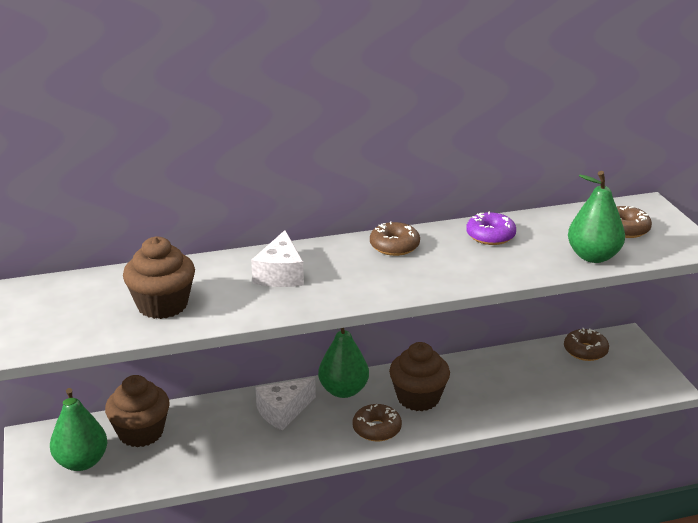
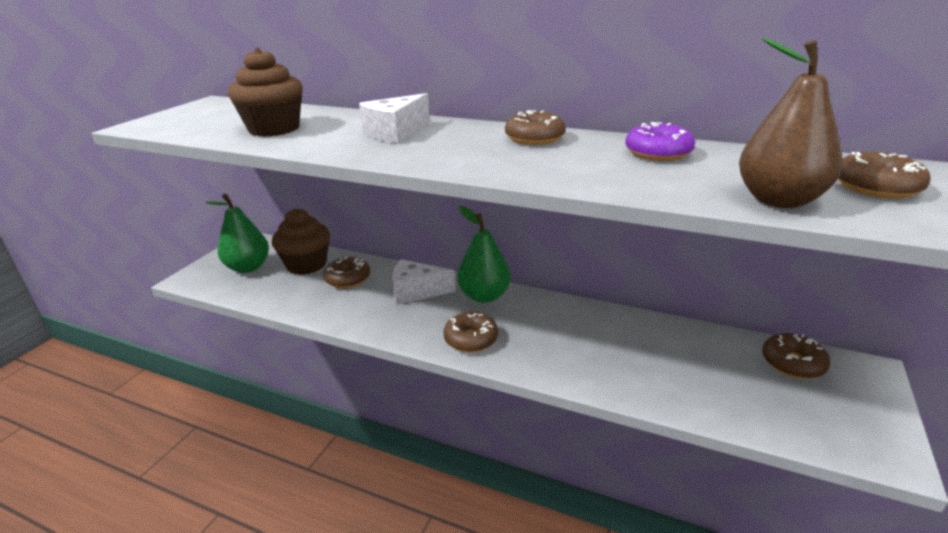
camera: 40 degrees right, 0 degrees up
brown cupcake [389,342,450,411] -> none
green pear [568,171,625,263] -> brown pear [739,38,843,208]
none -> brown donut [323,257,370,288]

